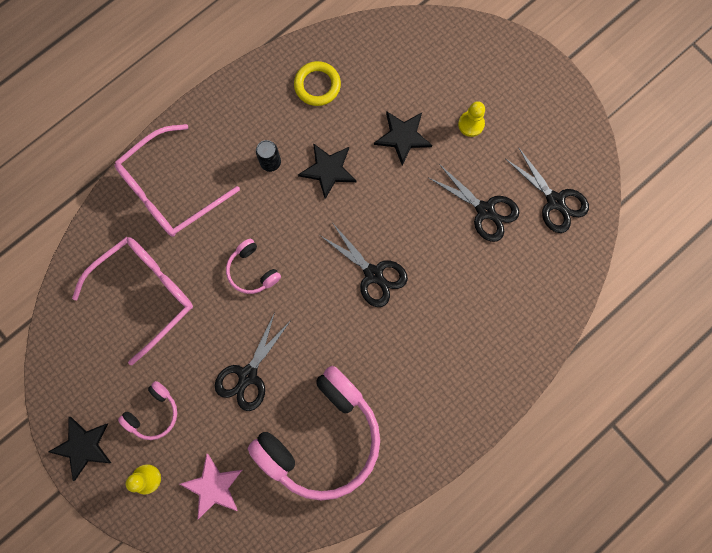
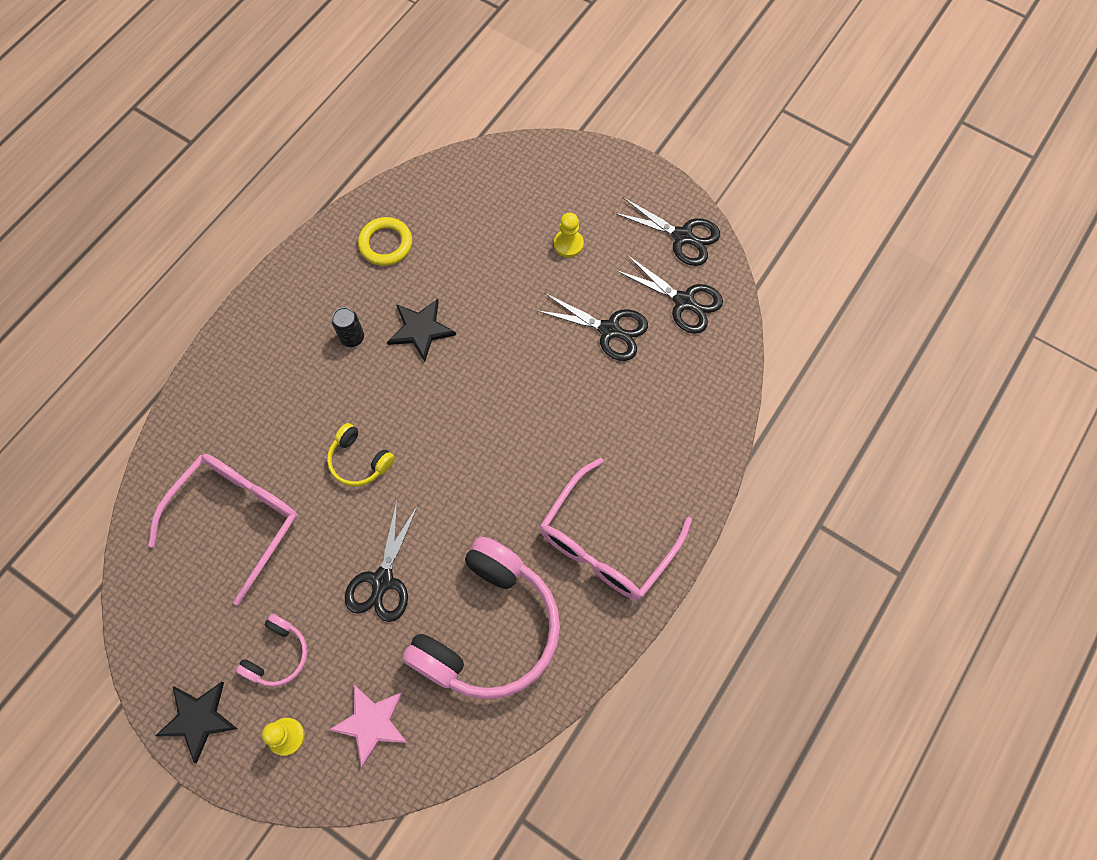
camera: 15 degrees left, 10 degrees down
pink glasses [115,124,240,237] -> pink glasses moved to [540,458,692,600]
pink headphones [226,239,281,294] -> yellow headphones [327,423,395,487]
black scissors [321,224,408,307] -> black scissors moved to [614,197,720,266]
black star [374,111,432,165] -> none

